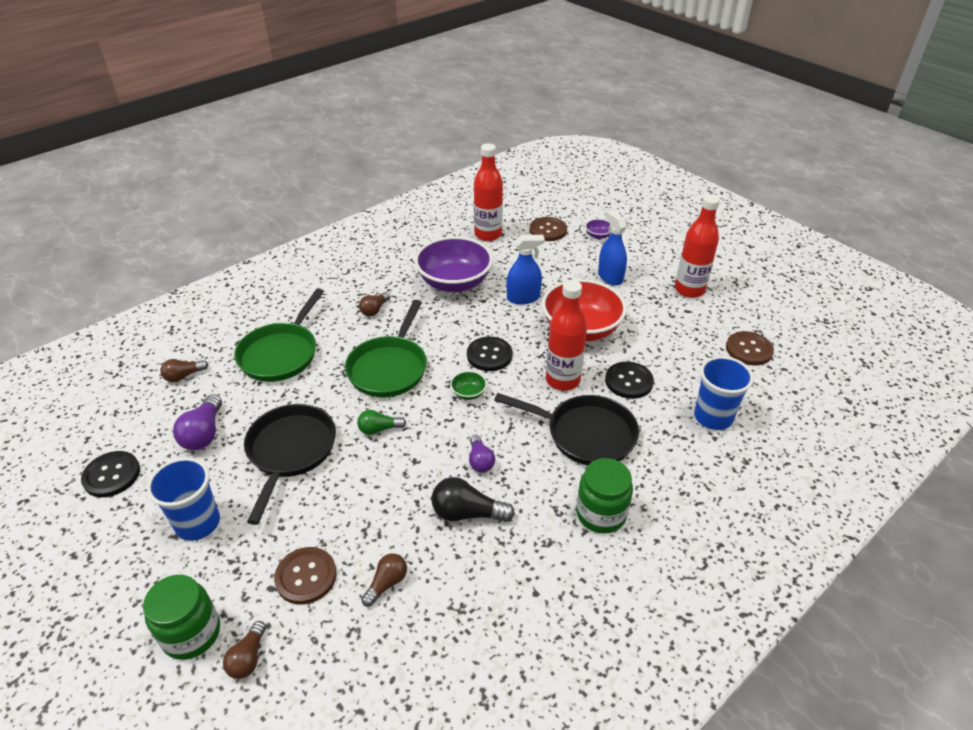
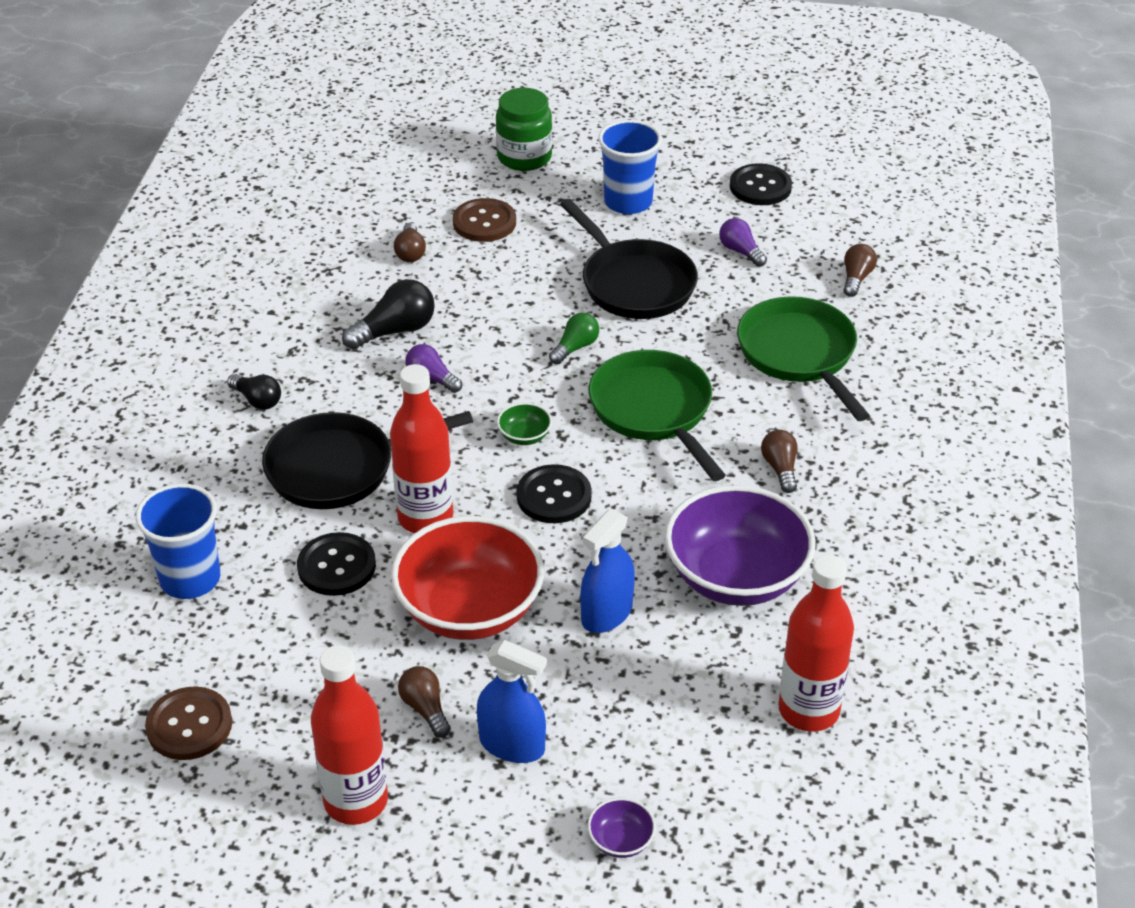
camera: 140 degrees right, 0 degrees up
purple light bulb [173,394,222,450] -> purple light bulb [719,218,767,267], size x0.64
brown light bulb [223,621,266,679] -> brown light bulb moved to [398,666,451,738]
brown button [530,217,567,241] -> none
green jar [576,458,633,534] -> black light bulb [227,374,281,410]

